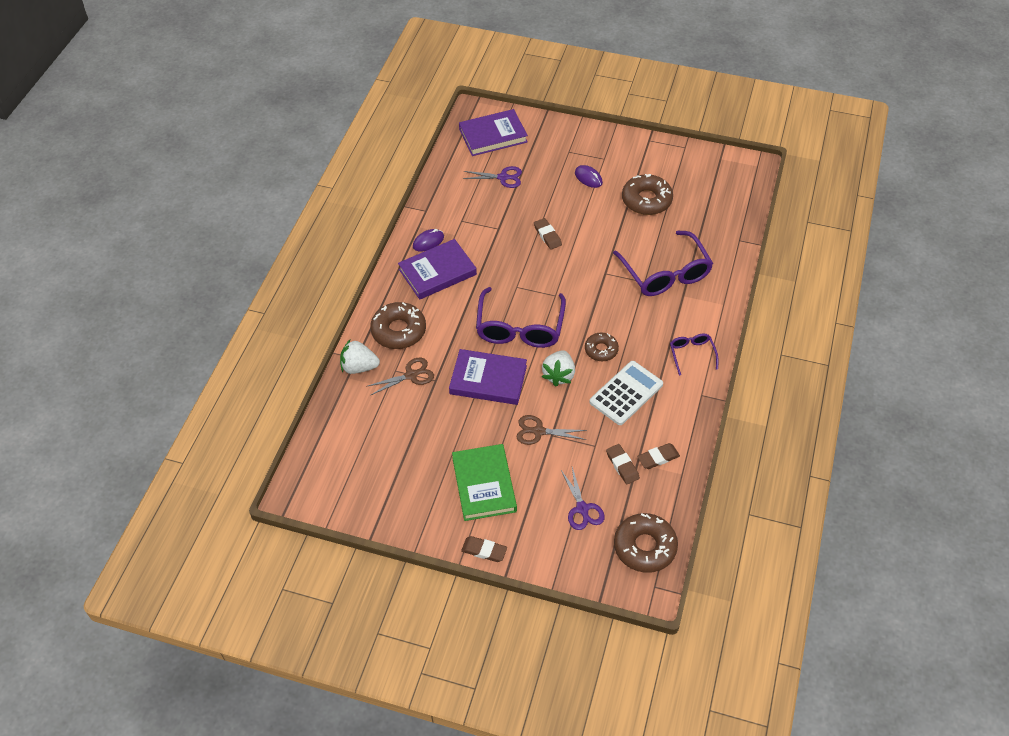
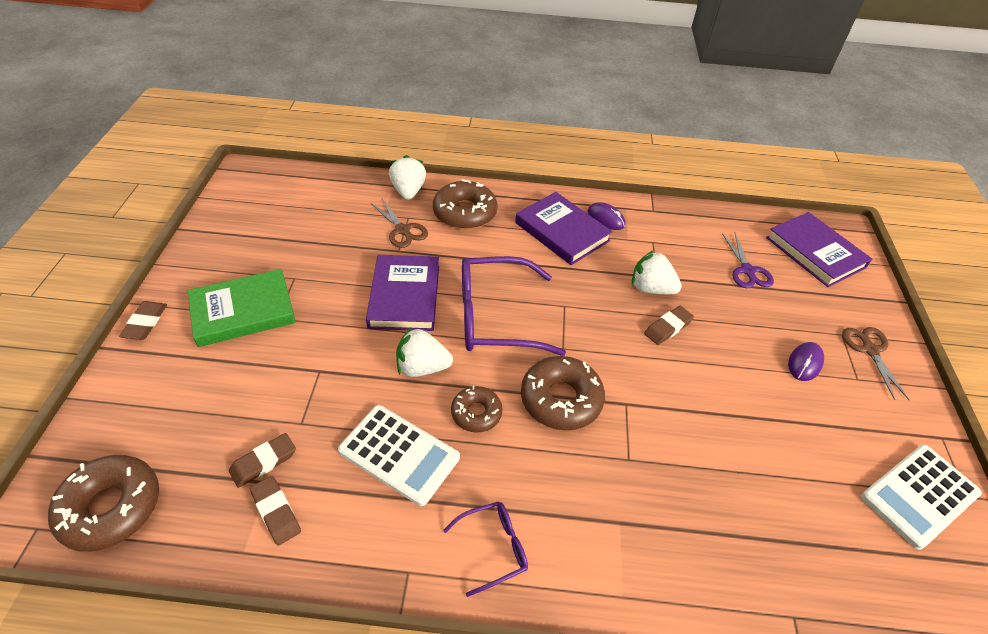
camera: 75 degrees right, 5 degrees down
brown scissors [517,415,587,445] -> brown scissors moved to [842,327,909,400]
purple scissors [561,467,605,530] -> none
purple glasses [613,230,713,296] -> none
brown donut [622,174,673,215] -> brown donut moved to [521,356,605,430]
none -> white strawberry [632,250,682,294]
none -> white calculator [861,444,982,550]

